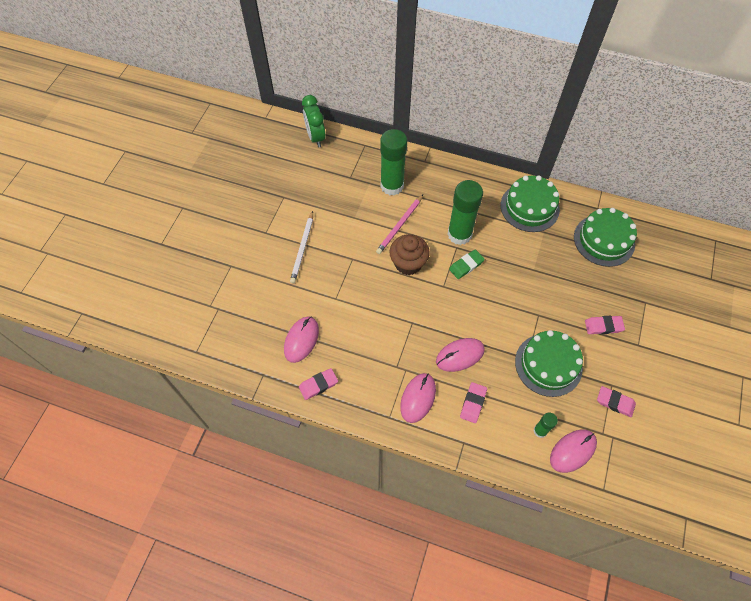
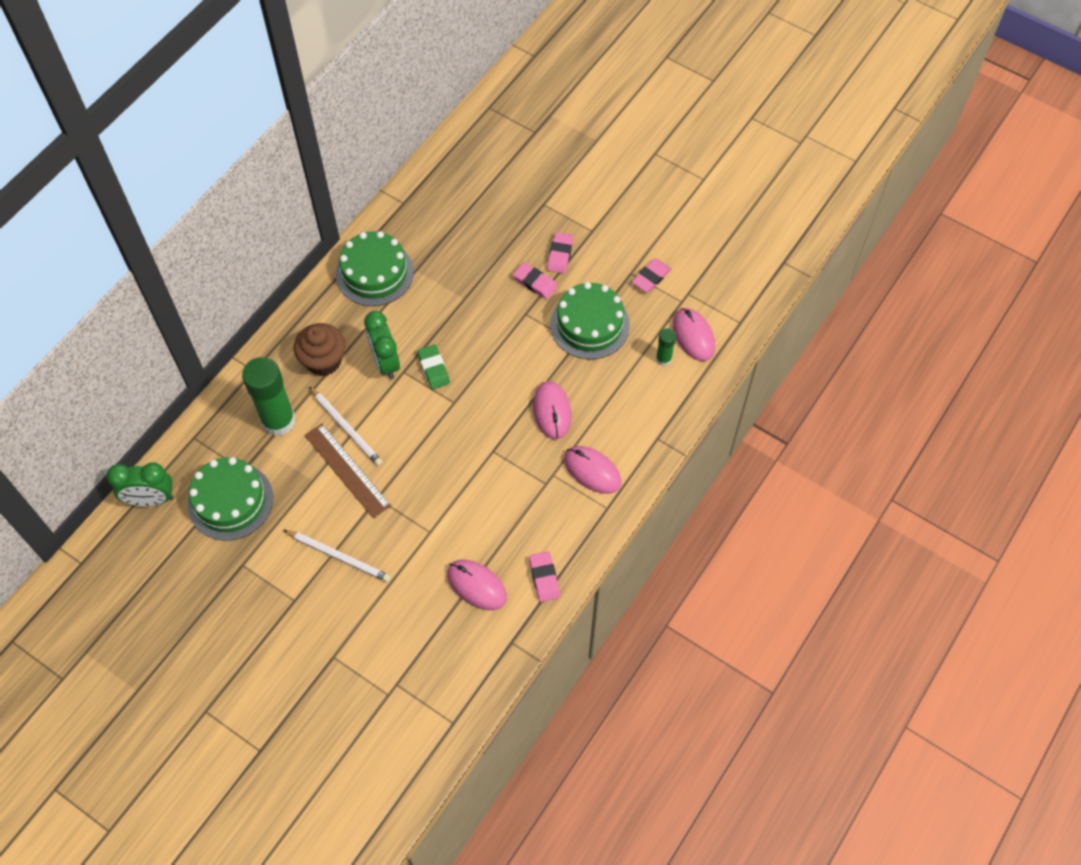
camera: 75 degrees left, 0 degrees up
pink pencil [376,195,423,254] -> white pencil [309,386,383,466]
brown cupcake [389,234,430,275] -> brown cupcake moved to [294,323,345,376]
green glue stick [447,180,483,245] -> green clock [364,311,400,379]
pink eraser [460,382,487,423] -> pink eraser moved to [513,262,558,299]
green cake [574,208,637,267] -> green cake moved to [188,457,273,541]
none -> brown ruler [304,423,391,519]

